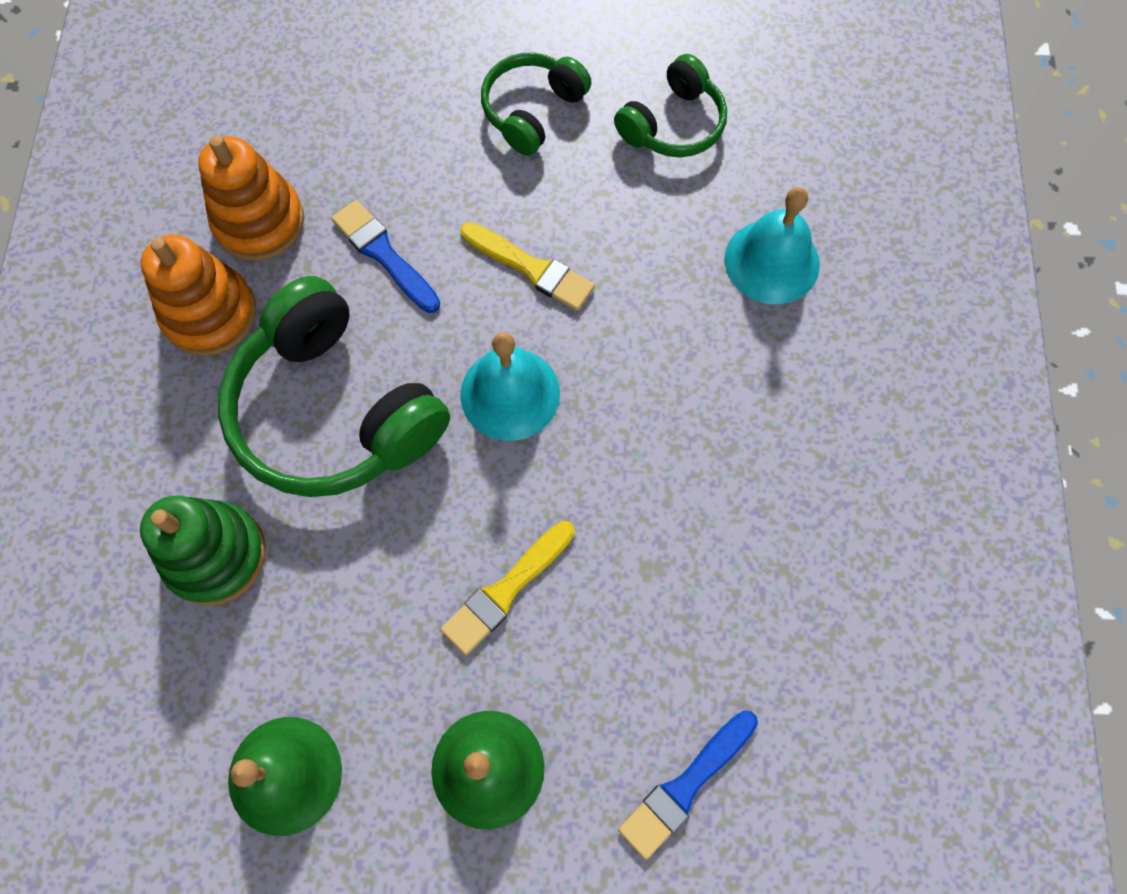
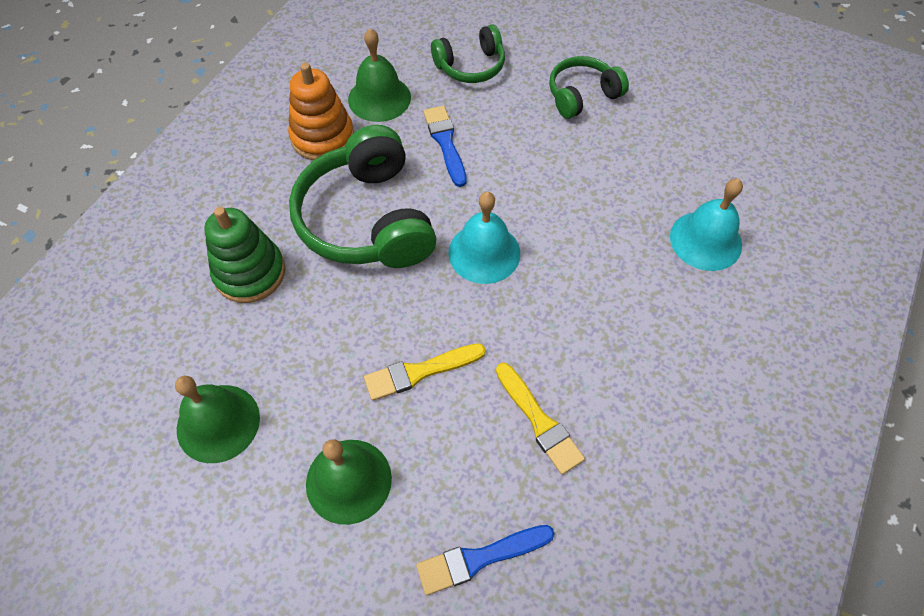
camera: 25 degrees right, 10 degrees down
orange stacking toy [198,135,304,261] -> green bell [348,28,411,122]
yellow brush [460,222,595,311] -> yellow brush moved to [496,363,585,475]
green headphones [614,54,727,157] -> green headphones moved to [431,24,505,83]

